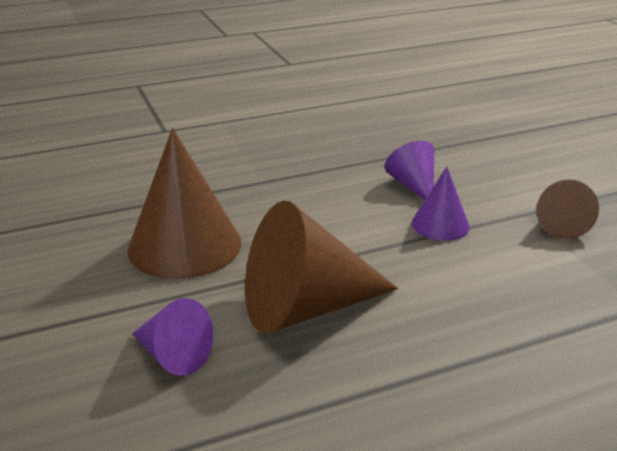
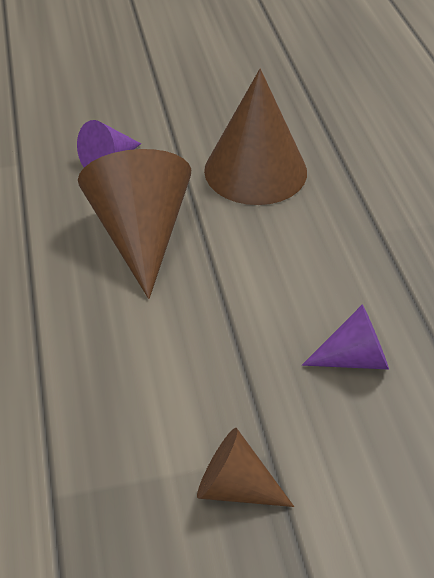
camera: 100 degrees right, 15 degrees up
purple cone [411,167,470,241] -> none

